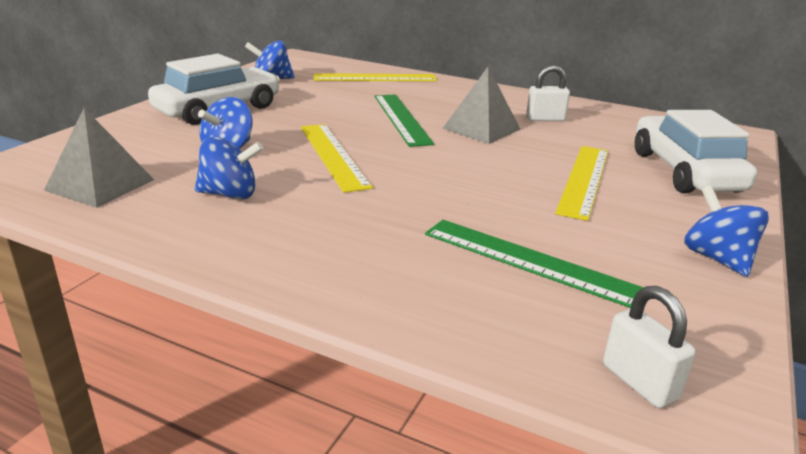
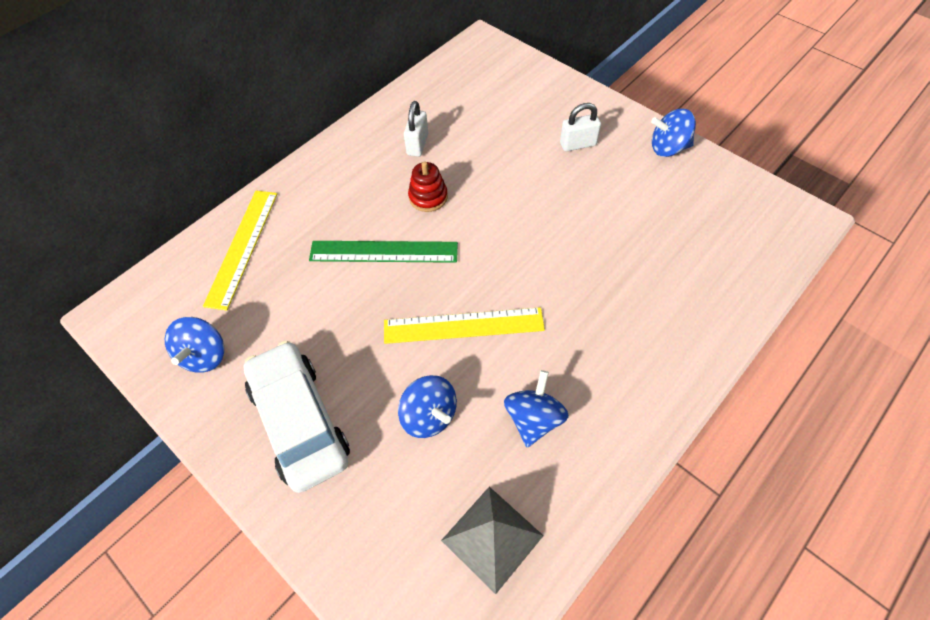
camera: 70 degrees left, 30 degrees up
green ruler [425,220,644,308] -> none
grey pyramid [442,67,521,144] -> red stacking toy [408,162,448,212]
yellow ruler [555,146,608,221] -> none
white padlock [603,286,696,408] -> white padlock moved to [560,103,601,151]
white car [635,110,757,193] -> none

